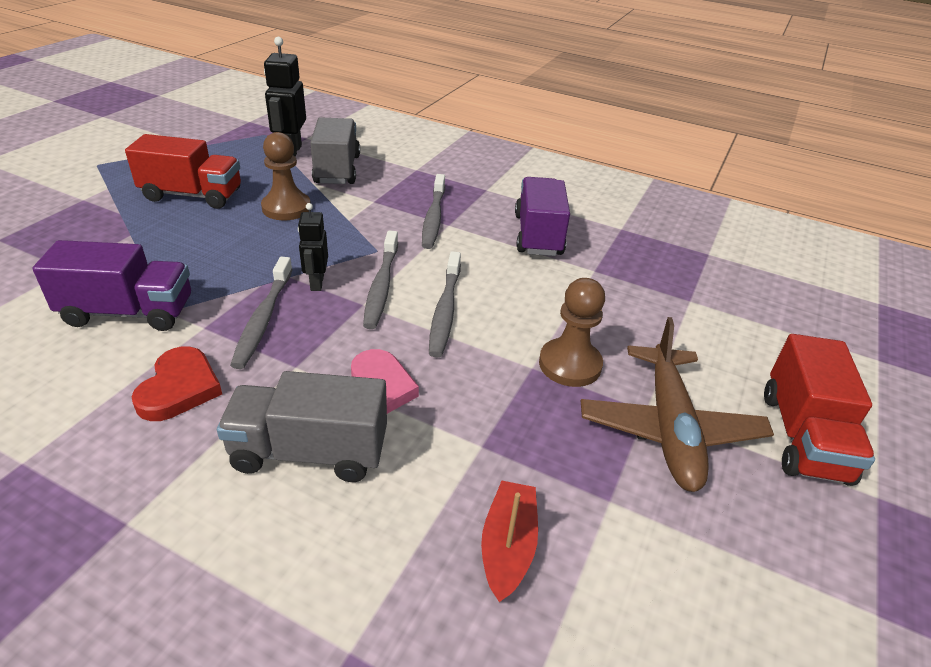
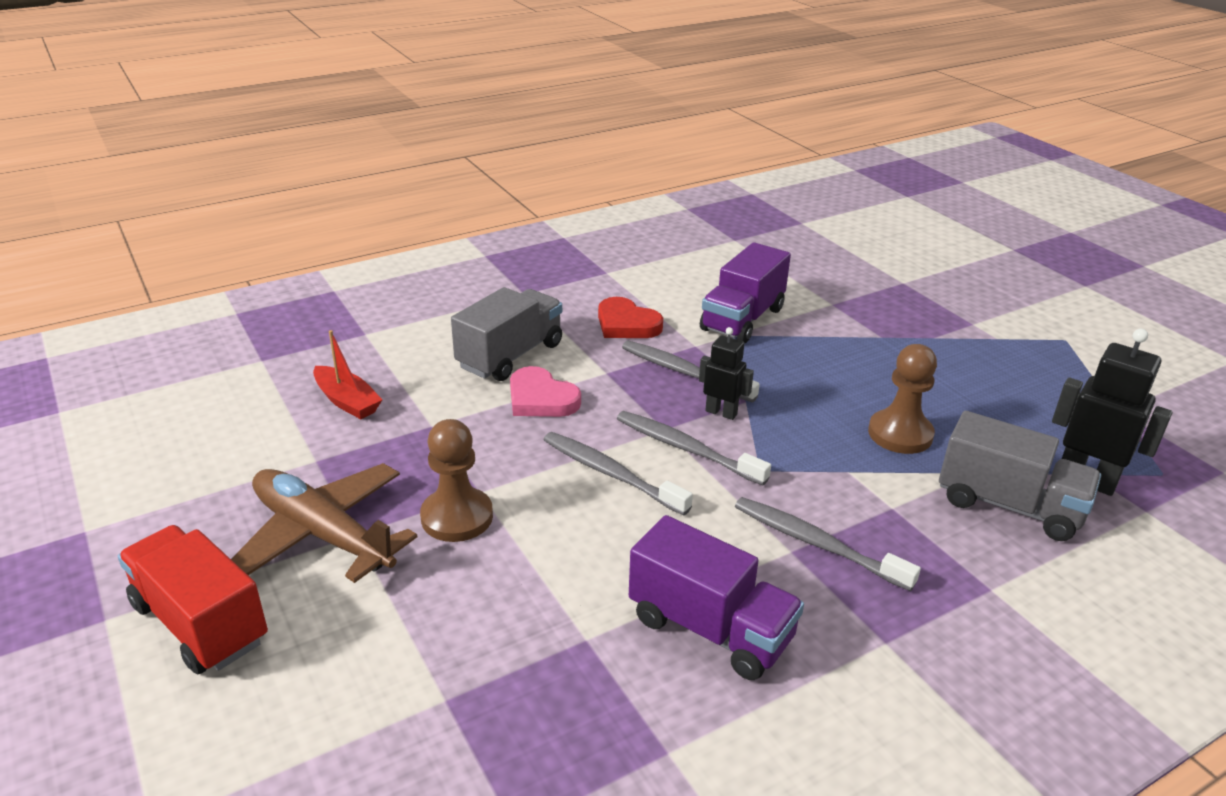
camera: 125 degrees right, 5 degrees down
red truck [125,134,241,209] -> none

